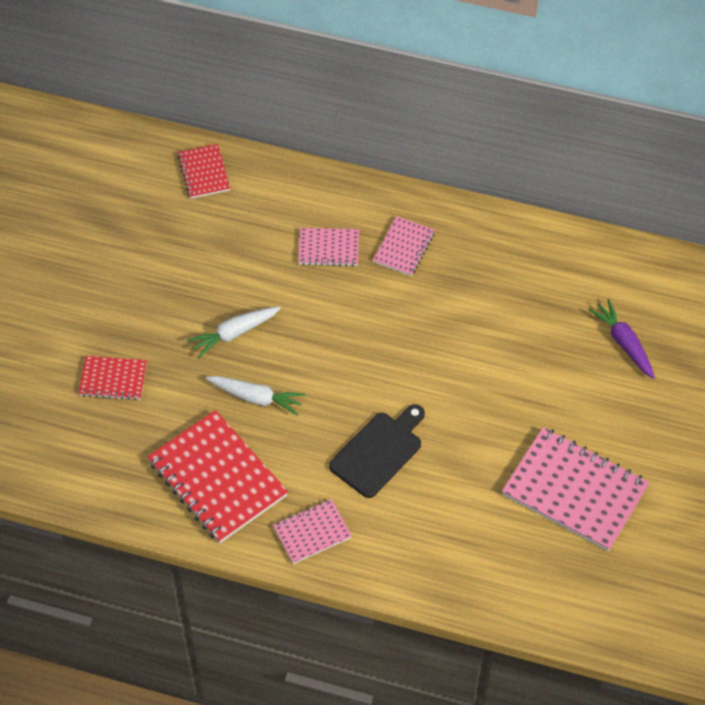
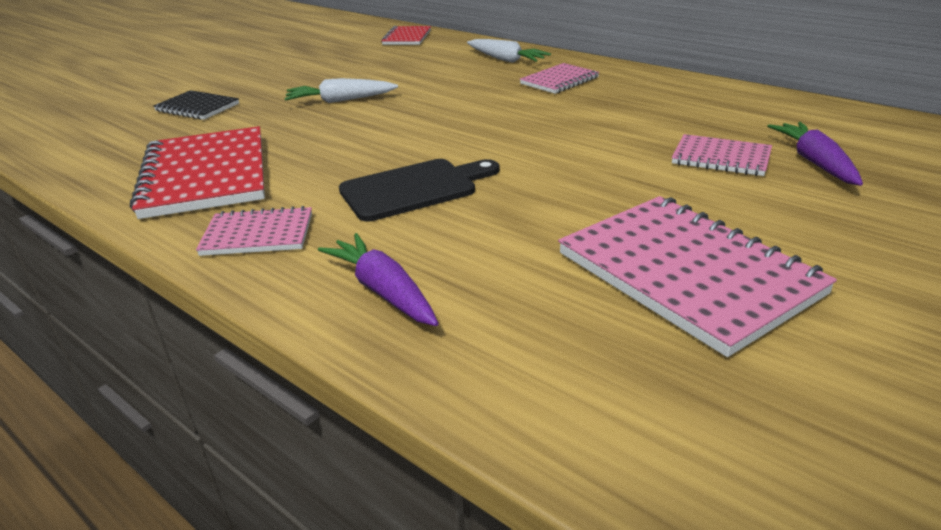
camera: 25 degrees right, 25 degrees down
red notebook [79,356,147,401] -> black notebook [153,90,239,120]
white carrot [206,376,306,416] -> white carrot moved to [467,39,551,63]
pink notebook [298,228,359,267] -> pink notebook moved to [672,134,772,176]
none -> purple carrot [318,233,439,326]

